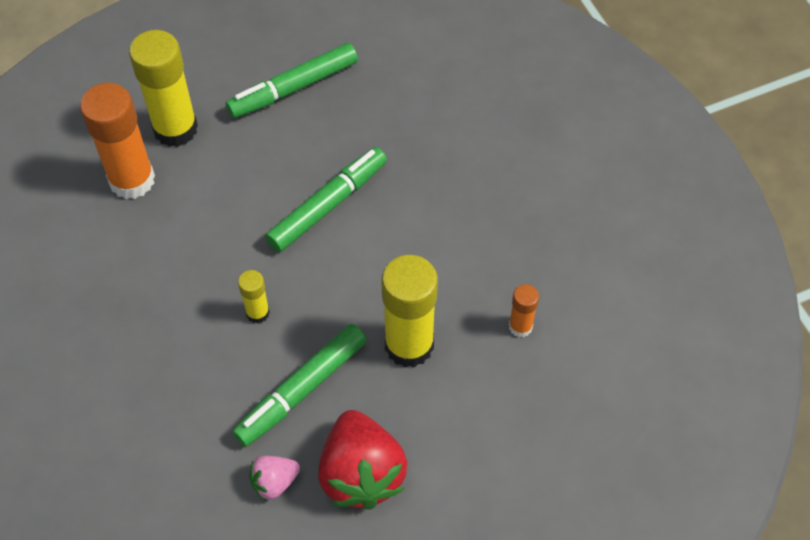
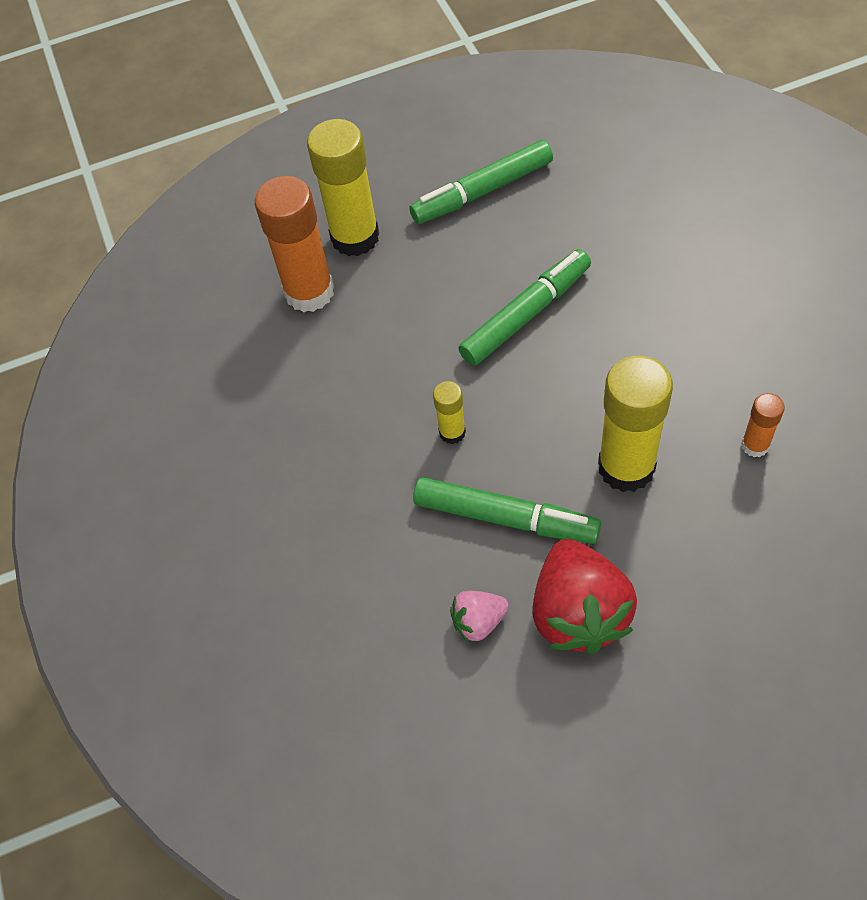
camera: 10 degrees right, 0 degrees up
green marker [232,324,367,447] -> green marker turned 120 degrees counterclockwise [413,477,601,544]

